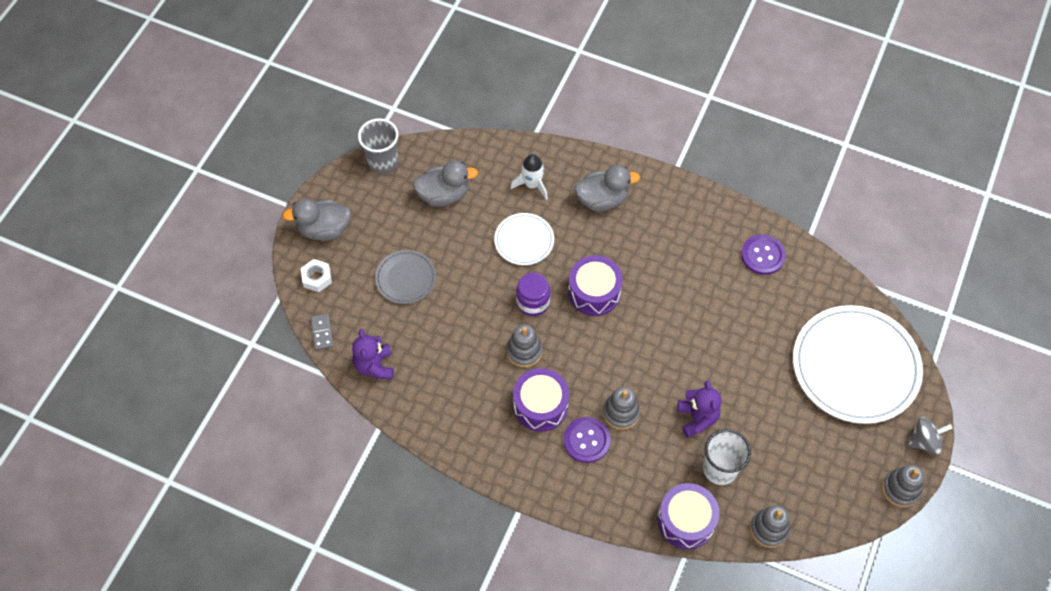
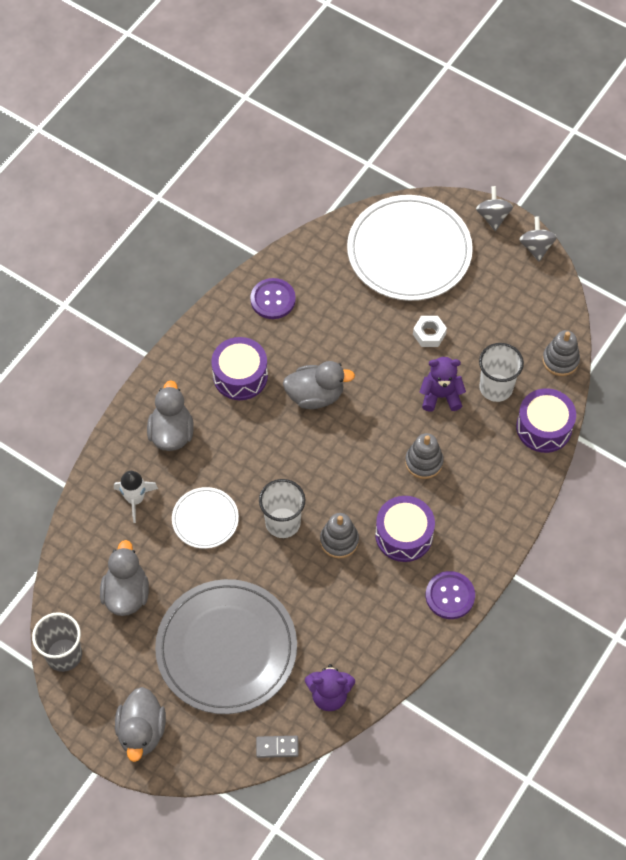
camera: 80 degrees left, 0 degrees up
white nut [301,259,332,292] -> white nut moved to [413,316,447,347]
grey plate [375,250,436,304] -> grey plate [155,579,297,714], size x2.03
purple jar [516,273,551,316] -> white cup [259,479,306,538]
purple button [563,417,611,463] -> purple button moved to [426,571,475,619]
purple drum [568,255,623,316] -> purple drum moved to [211,337,268,400]
grey stacking toy [882,465,924,507] -> grey spinning top [519,216,557,262]
none -> grey duck [283,361,355,409]

